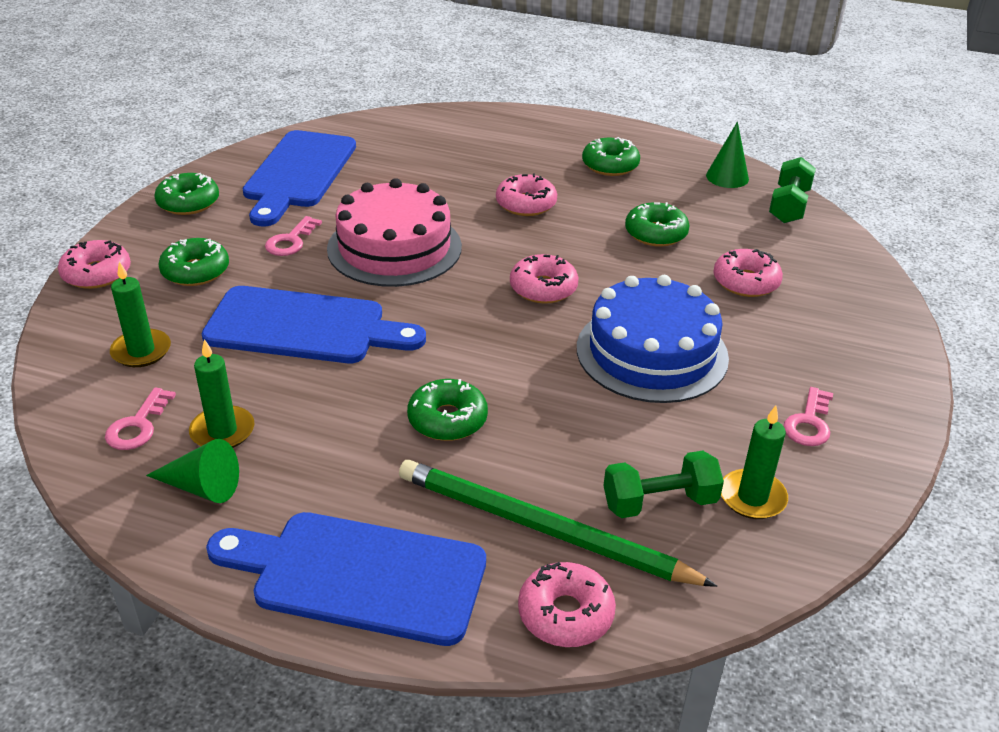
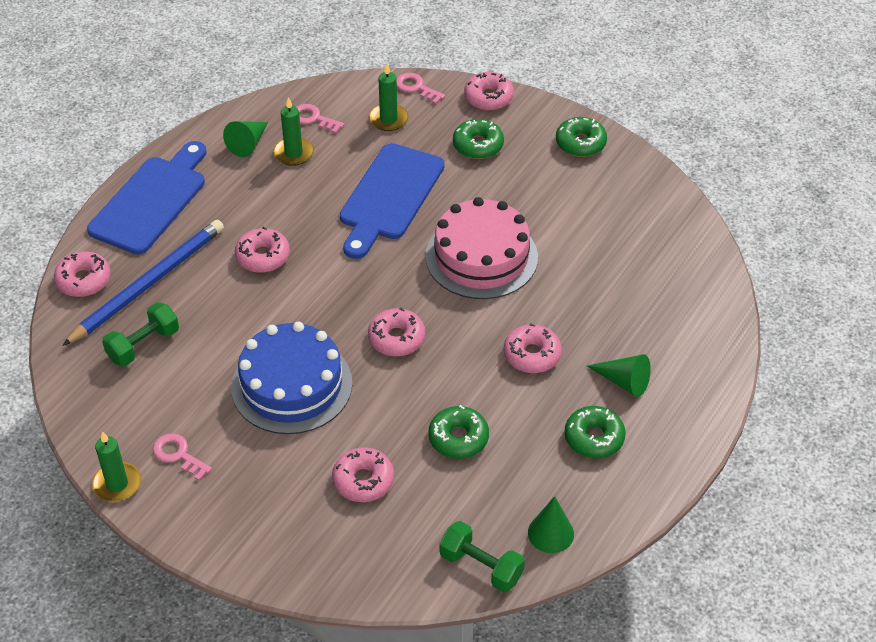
camera: 105 degrees right, 10 degrees up
blue cutting board [243,130,356,226] -> none
pink key [265,216,322,256] -> pink key moved to [397,73,445,104]
green pencil [399,460,717,587] -> blue pencil [62,220,224,346]
green donut [407,379,488,441] -> pink donut [235,227,290,273]
green dumbbell [603,451,724,518] -> green dumbbell turned 45 degrees clockwise [102,302,179,366]
green candle [721,406,788,519] -> green candle moved to [92,431,141,502]
none -> green cone [587,354,651,397]

